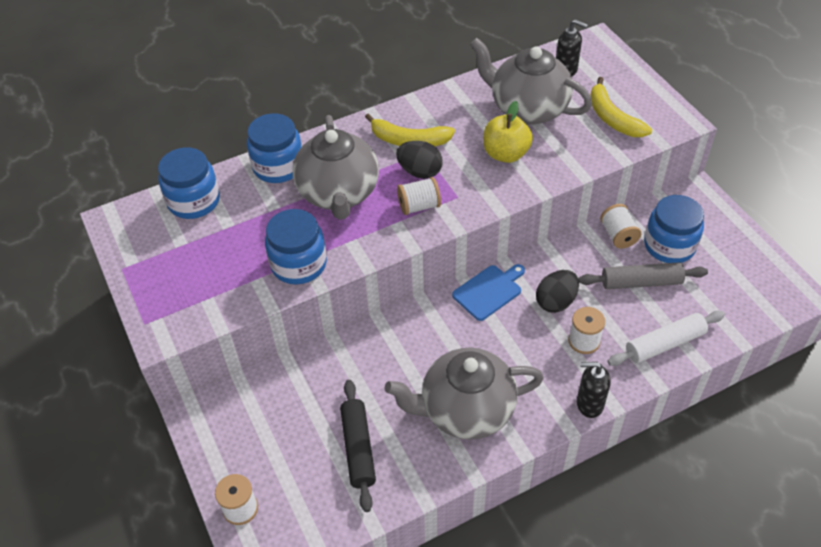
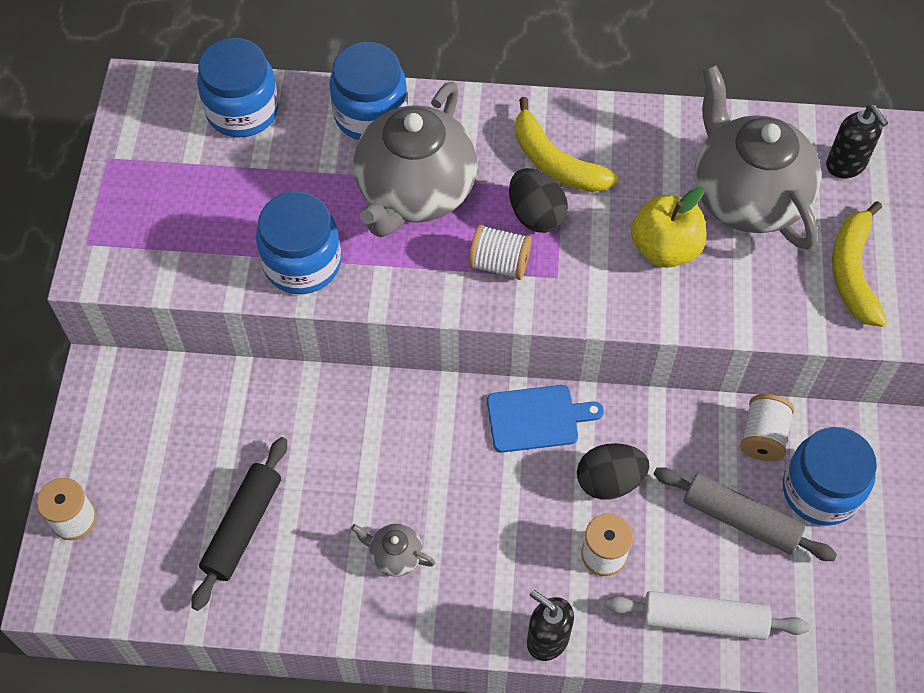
camera: 30 degrees right, 10 degrees up
grey teapot [384,348,544,440] -> grey teapot [351,524,435,577], size x0.41

